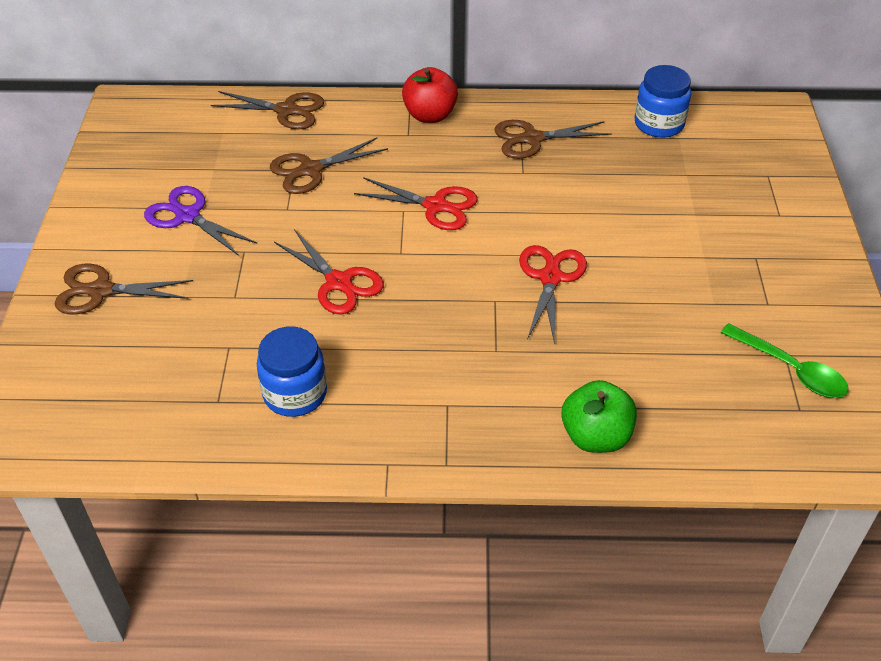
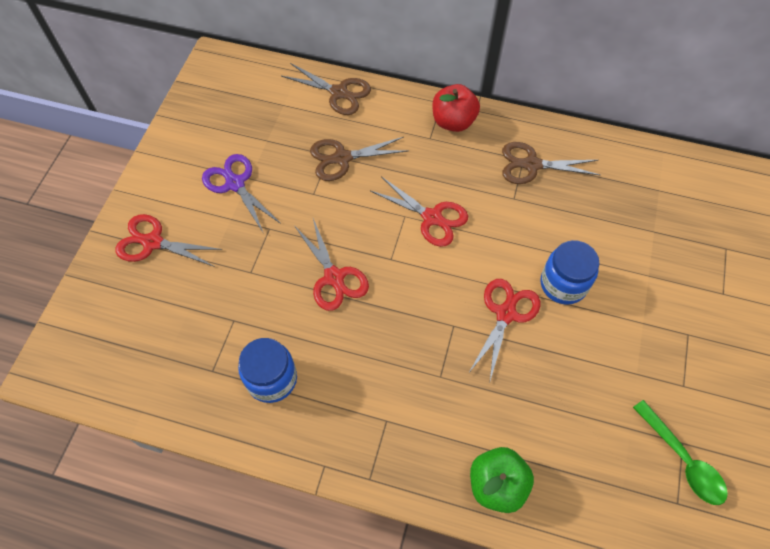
camera: 15 degrees right, 15 degrees up
brown scissors [54,263,193,315] -> red scissors [115,214,223,267]
blue jar [635,65,691,138] -> blue jar moved to [541,240,599,305]

